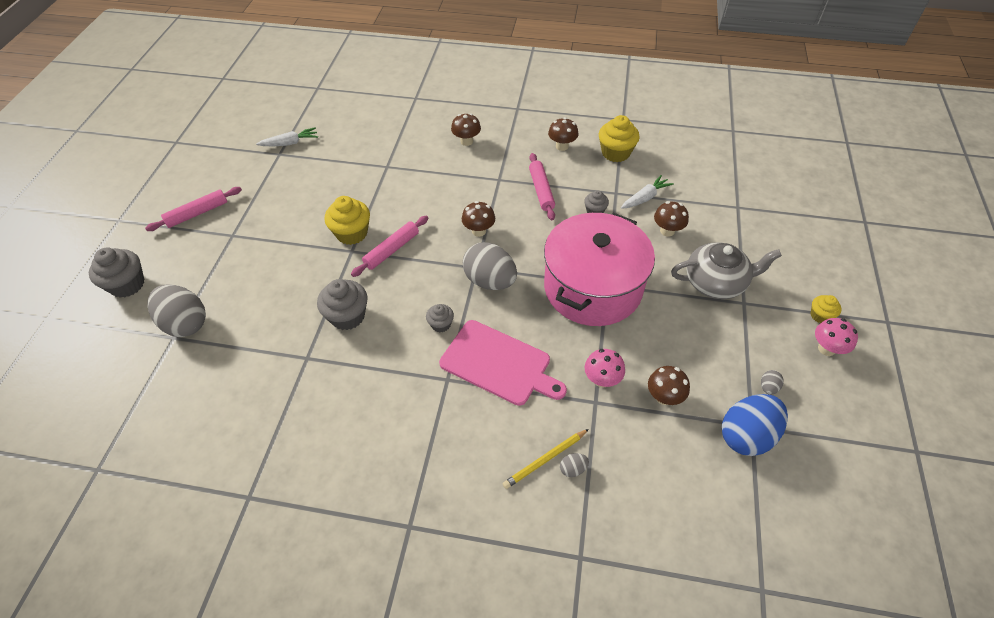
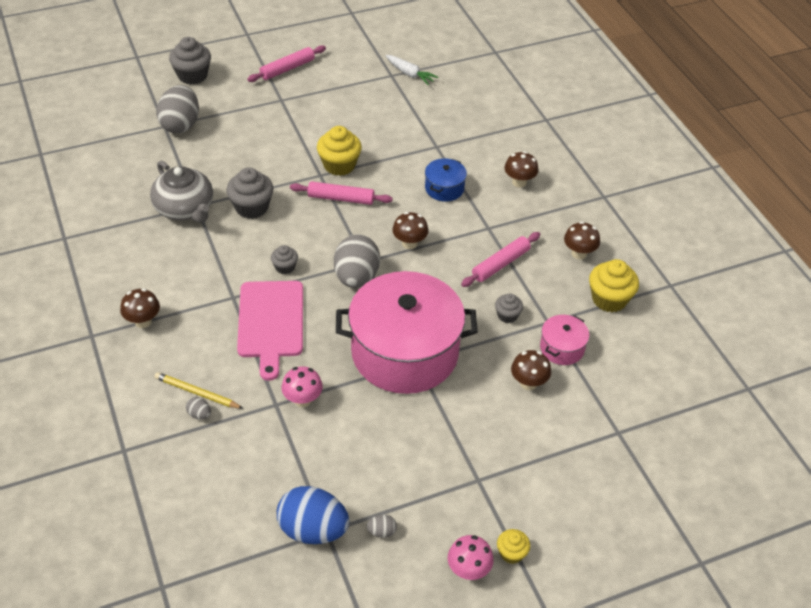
camera: 55 degrees right, 5 degrees down
pink rolling pin [145,187,242,231] -> pink rolling pin turned 60 degrees counterclockwise [247,45,326,82]
white carrot [621,175,674,209] -> pink pot [540,315,589,365]
brown mushroom [648,366,690,405] -> brown mushroom moved to [120,288,160,328]
grey teapot [671,242,782,299] -> grey teapot moved to [150,161,213,223]
none -> blue pot [425,159,467,202]

